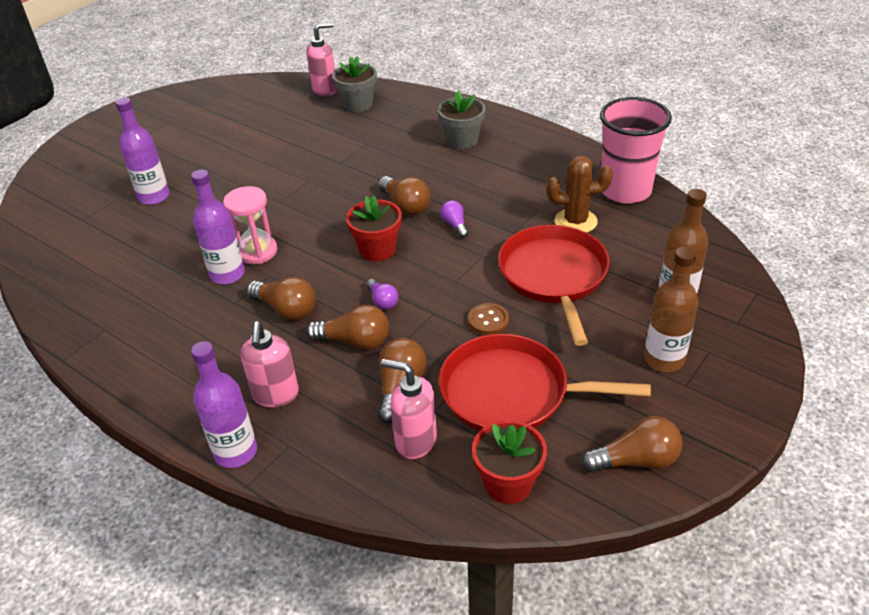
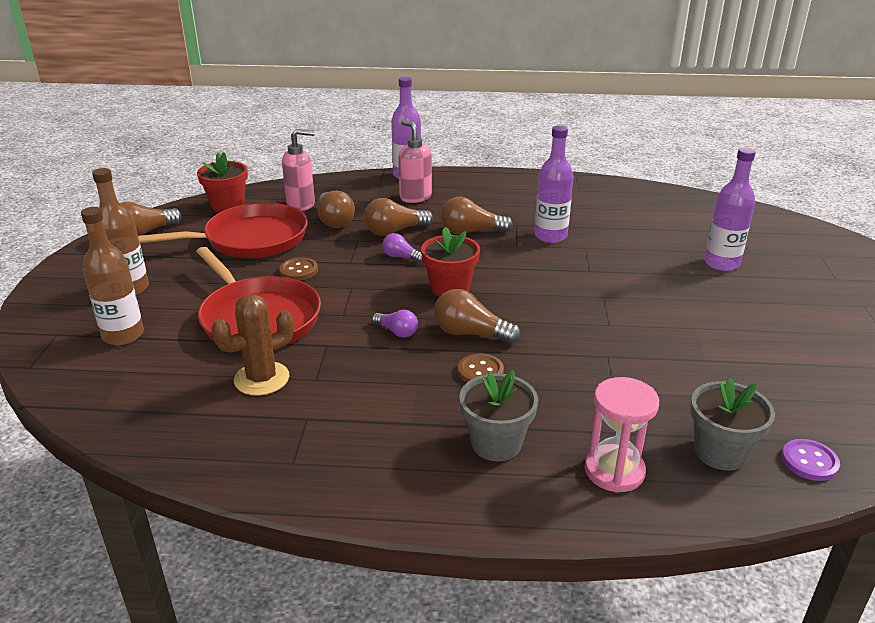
camera: 145 degrees right, 10 degrees down
pink hourglass [223,186,278,264] -> pink hourglass moved to [585,377,659,493]
pink soap dispenser [306,22,337,97] -> purple button [782,439,840,481]
pink cup [600,97,672,203] -> none
none -> brown button [458,353,504,382]

